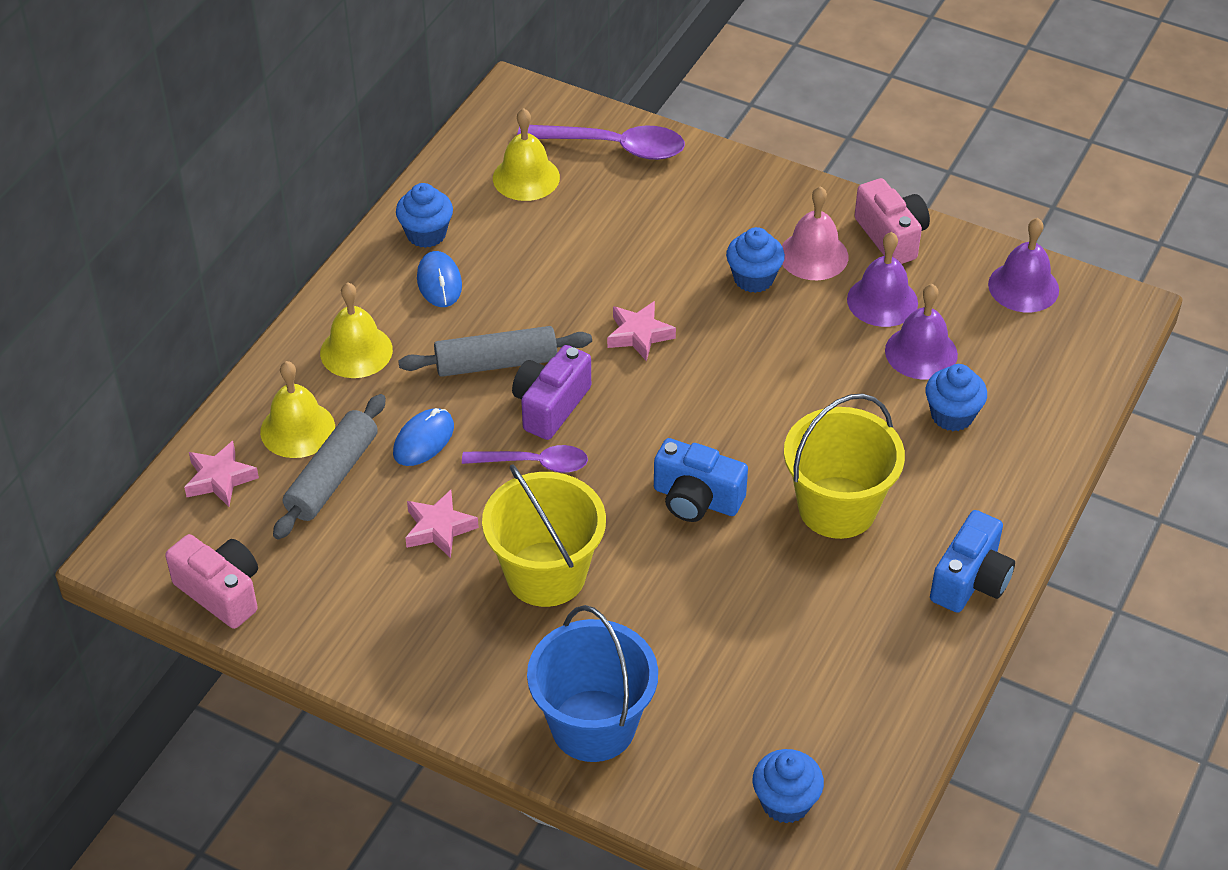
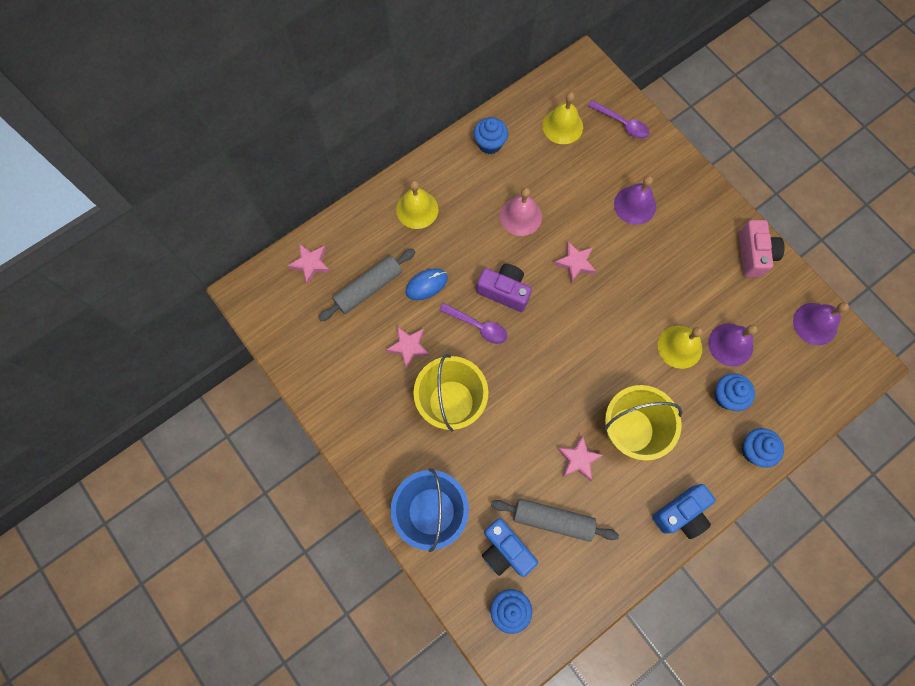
camera: 25 degrees right, 25 degrees up
pink camera [165,534,258,629] -> none
yellow bell [260,361,335,458] -> yellow bell moved to [658,326,703,369]
grey rolling pin [398,326,592,377] -> grey rolling pin moved to [491,499,619,542]
blue mouse [417,251,462,307] -> none
purple camera [512,345,591,440] -> purple camera turned 60 degrees clockwise [476,264,532,312]
purple spoon [517,125,685,160] -> purple spoon [588,100,649,139], size x0.65
blue camera [654,438,748,522] -> blue camera moved to [482,518,538,577]
blue cupcake [726,227,785,293] -> blue cupcake moved to [741,428,784,468]
pink bell [782,186,848,280] -> pink bell moved to [500,187,542,236]
purple bell [847,232,918,327] -> purple bell moved to [614,176,656,225]
none -> pink star [557,435,603,481]

